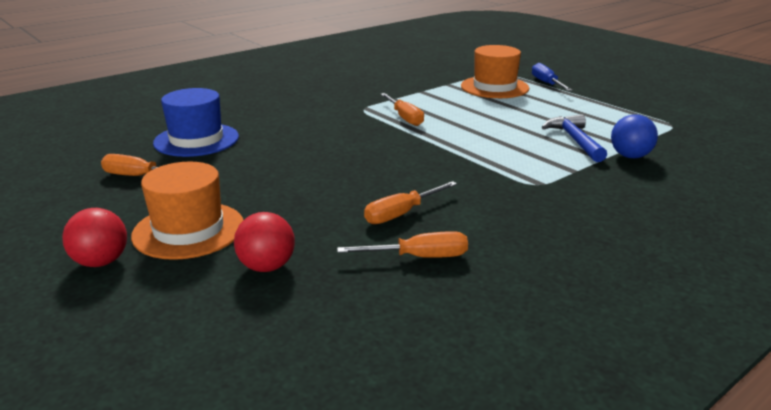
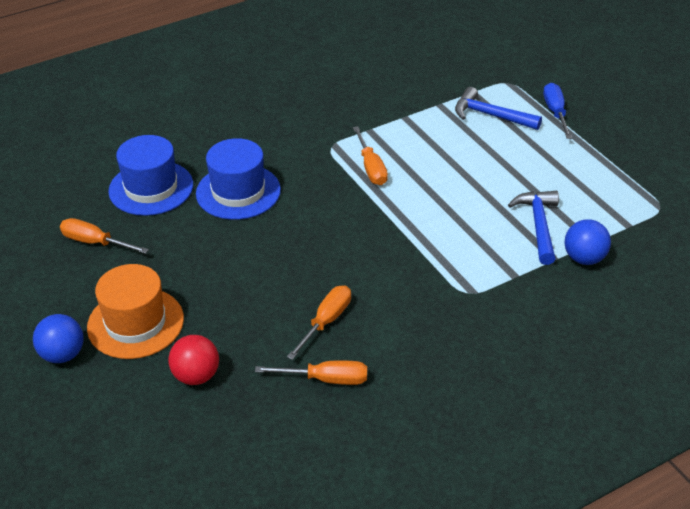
camera: 10 degrees right, 15 degrees up
red ball [62,208,127,267] -> blue ball [33,314,84,363]
orange screwdriver [364,181,457,224] -> orange screwdriver turned 150 degrees clockwise [287,285,351,360]
orange hat [461,45,529,98] -> blue hammer [455,87,542,130]
none -> blue hat [196,138,281,220]

